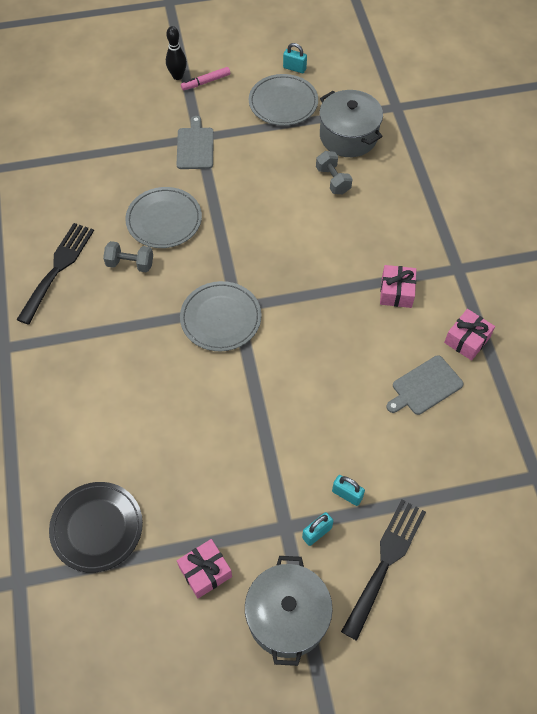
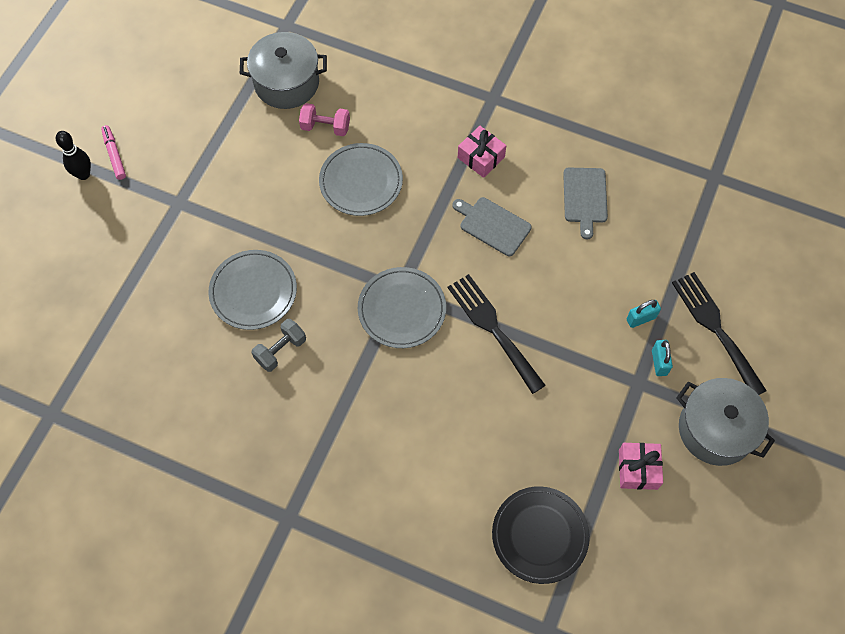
camera: 55 degrees left, 5 degrees up
black fork [16,223,94,325] -> black fork moved to [448,274,546,394]
grey cutting board [177,116,214,169] -> grey cutting board moved to [453,197,532,256]
pink marker [181,67,230,90] -> pink marker turned 150 degrees clockwise [101,125,126,180]
grey plate [249,74,318,126] -> grey plate moved to [319,143,403,216]
turquoise padlock [283,43,307,73] -> none
grey dumbbell [316,151,353,194] -> pink dumbbell [299,103,350,136]
pink gift [444,309,495,361] -> none

